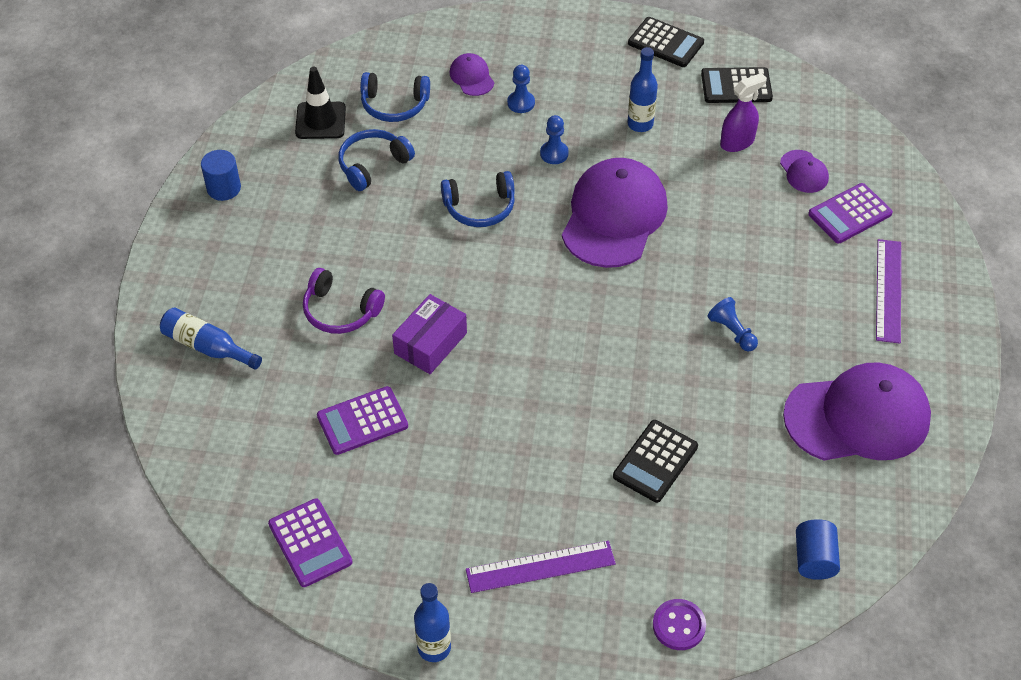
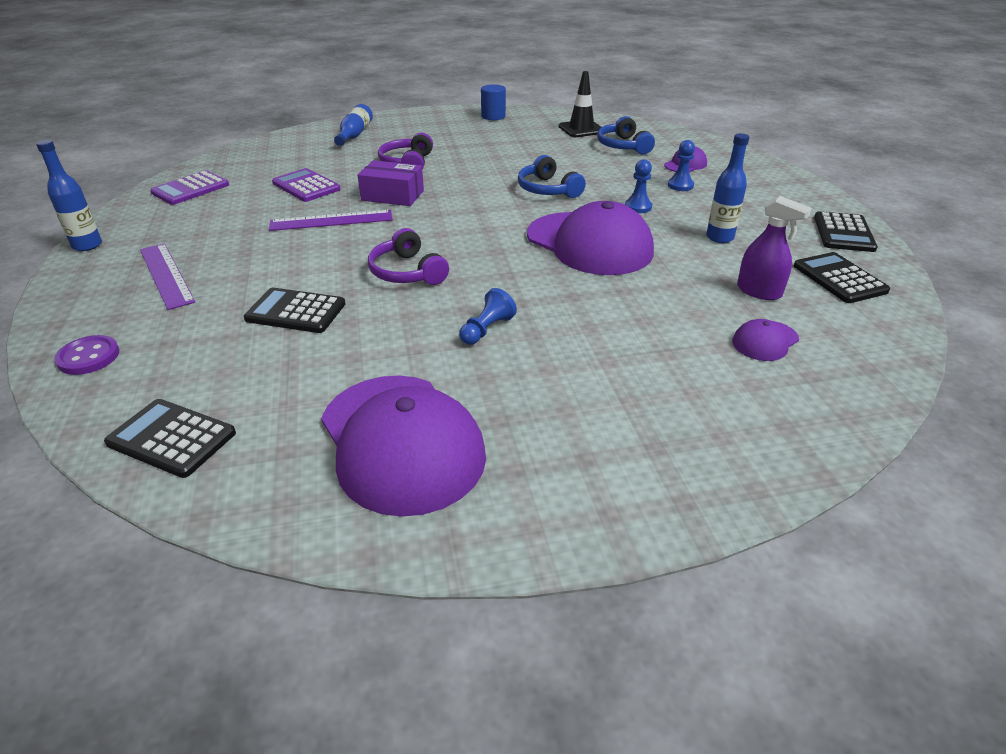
camera: 70 degrees right, 15 degrees down
blue headphones [338,129,415,191] -> none
purple cap [562,158,668,268] -> purple cap turned 45 degrees clockwise [527,201,654,275]
blue cylinder [796,519,840,580] -> black calculator [104,399,236,478]
purple calculator [808,183,893,243] -> none
purple ruler [876,239,901,344] -> purple ruler moved to [269,210,392,231]
none -> purple headphones [368,228,449,285]

